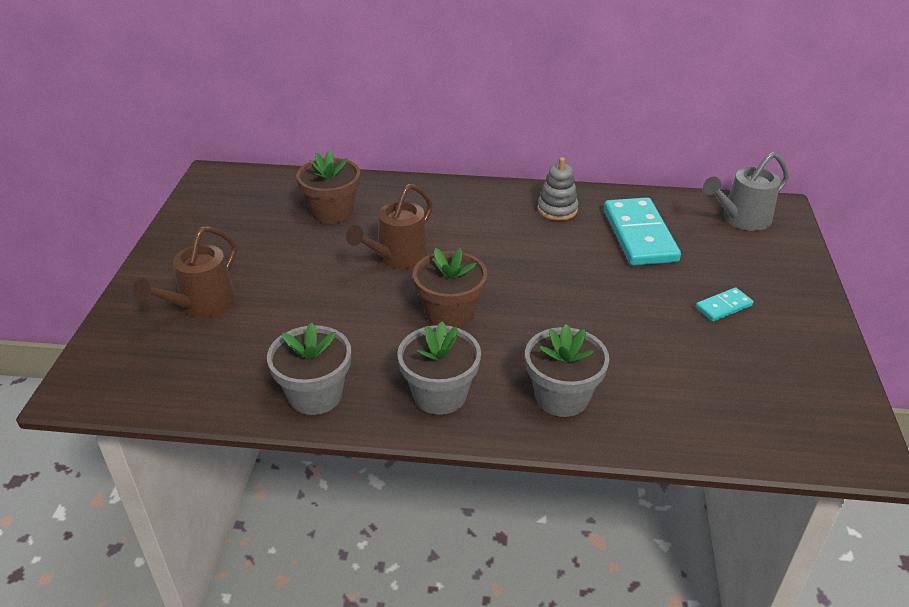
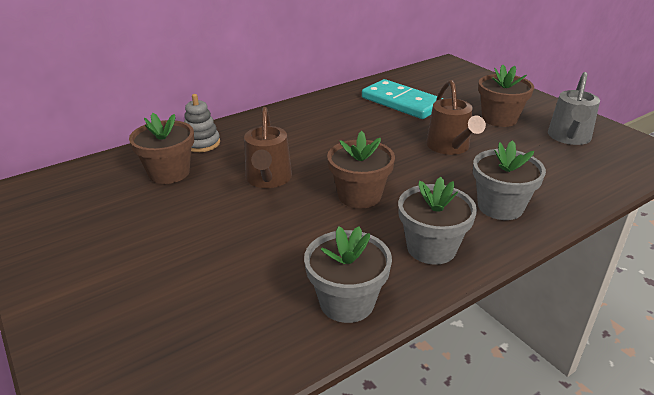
camera: 40 degrees left, 5 degrees down
brown watering can [133,227,237,317] -> brown watering can moved to [426,80,486,155]
grey stacking toy [537,157,578,221] -> grey stacking toy moved to [184,94,220,152]
turquoise domino [696,287,753,322] -> brown flower pot [478,64,534,127]
grey watering can [703,152,789,231] -> grey watering can moved to [548,72,600,145]

